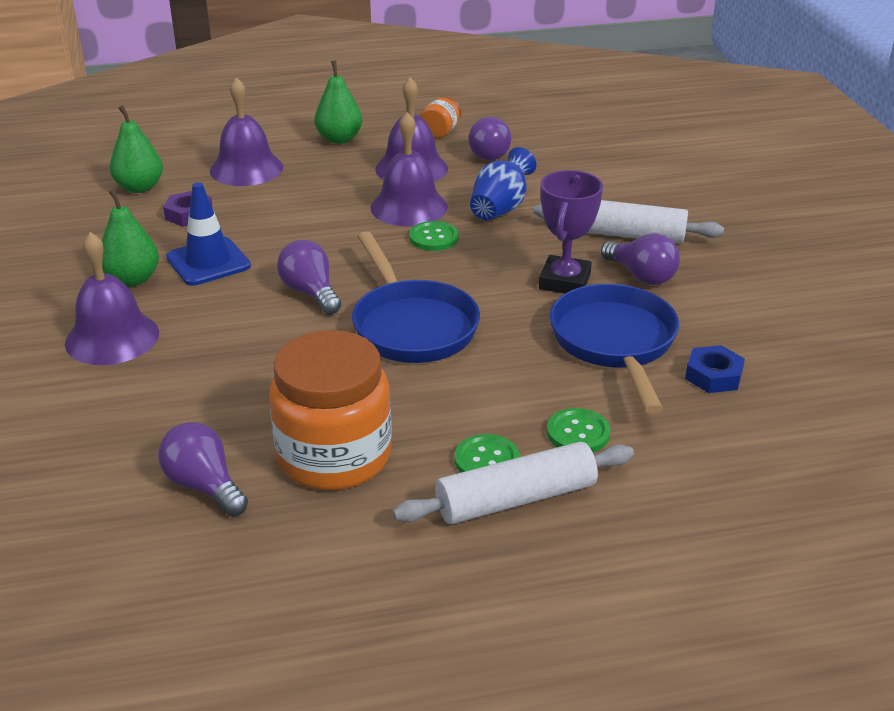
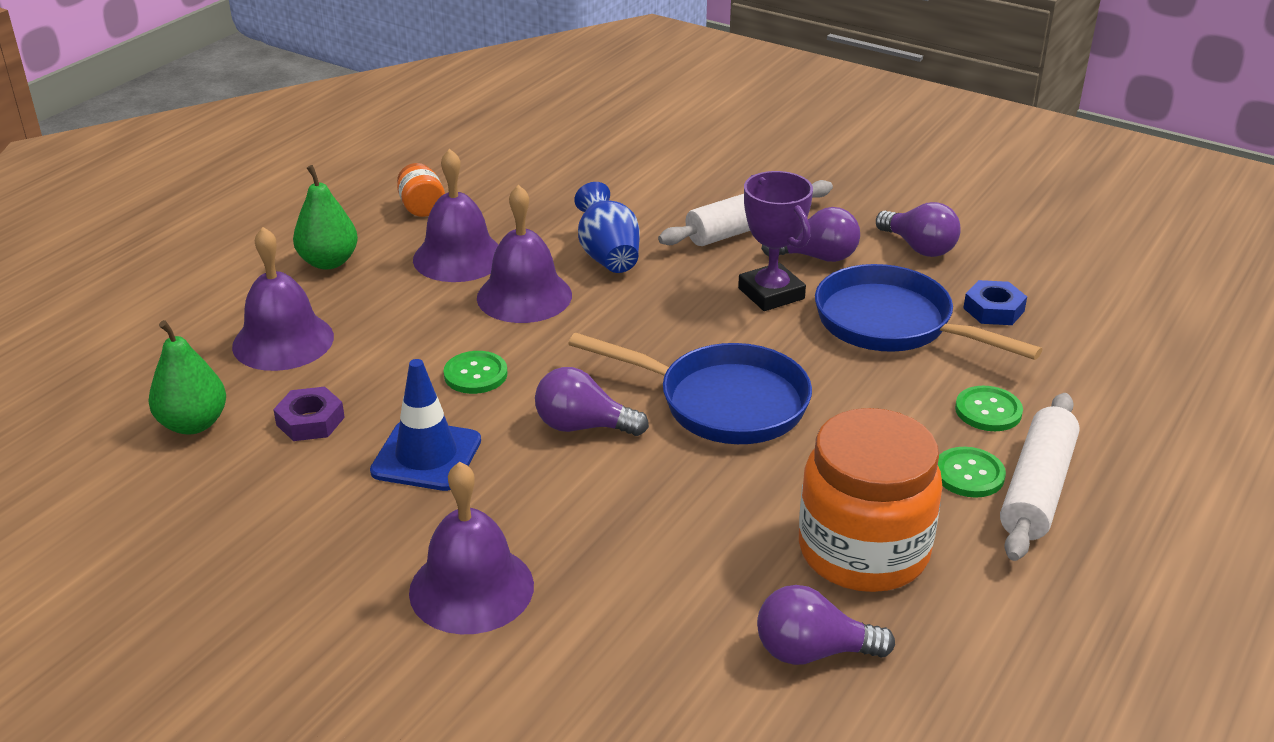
camera: 45 degrees left, 0 degrees up
green pear [102,189,159,287] -> none
green button [409,221,459,251] -> green button moved to [443,351,508,394]
purple light bulb [469,117,511,160] -> purple light bulb moved to [876,202,961,257]

